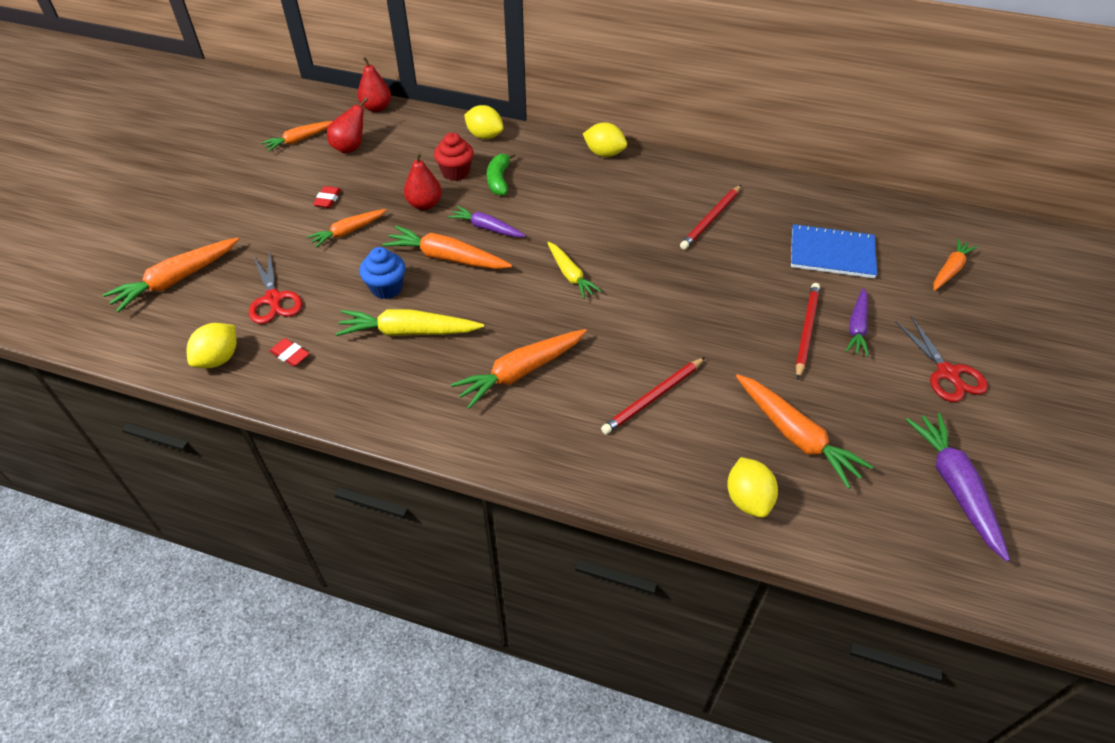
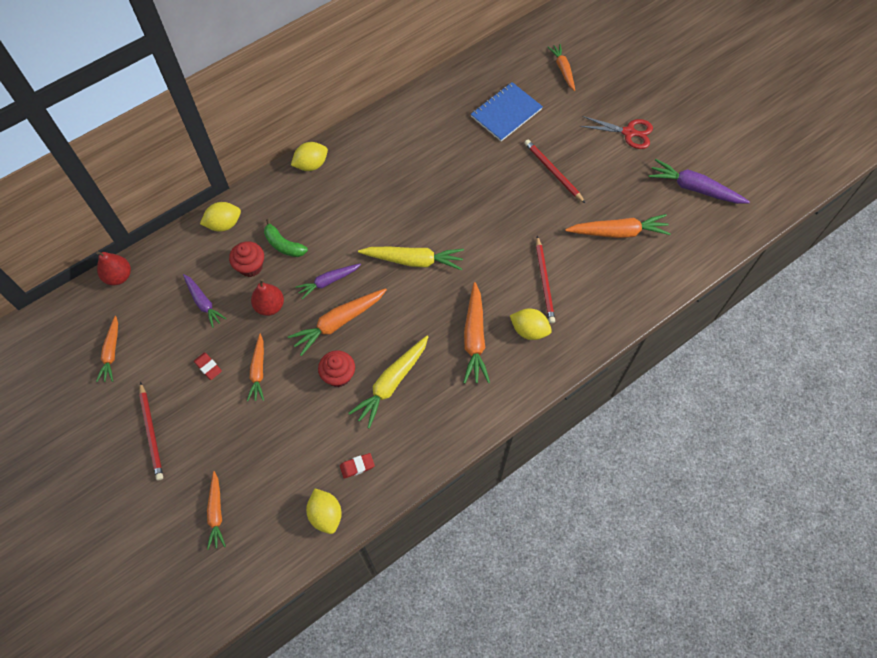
camera: 55 degrees left, 15 degrees up
orange carrot [103,237,239,313] -> orange carrot [207,471,226,550], size x0.65
red scissors [249,252,303,324] -> none
red pear [327,98,368,154] -> none
blue cupcake [359,247,406,299] -> red cupcake [318,350,355,387]
yellow carrot [547,242,601,299] -> yellow carrot [358,247,464,270], size x1.55
red pencil [680,185,741,249] -> red pencil moved to [139,382,163,480]
yellow lemon [727,457,778,518] -> yellow lemon moved to [510,308,552,340]
purple carrot [846,288,869,357] -> purple carrot moved to [183,274,226,328]

